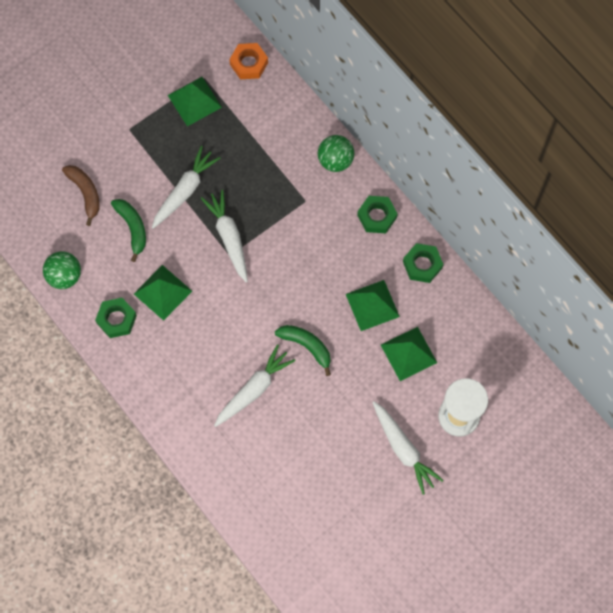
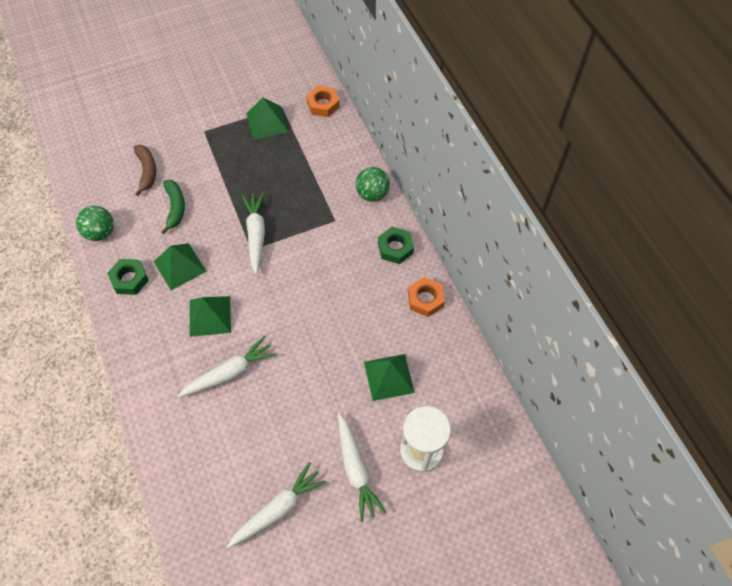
camera: 15 degrees right, 10 degrees down
white carrot [152,146,220,229] -> white carrot moved to [227,462,326,548]
green banana [275,325,331,376] -> none
green pyramid [346,280,400,331] -> green pyramid moved to [190,296,231,337]
green nut [403,243,443,283] -> orange nut [408,277,445,317]

